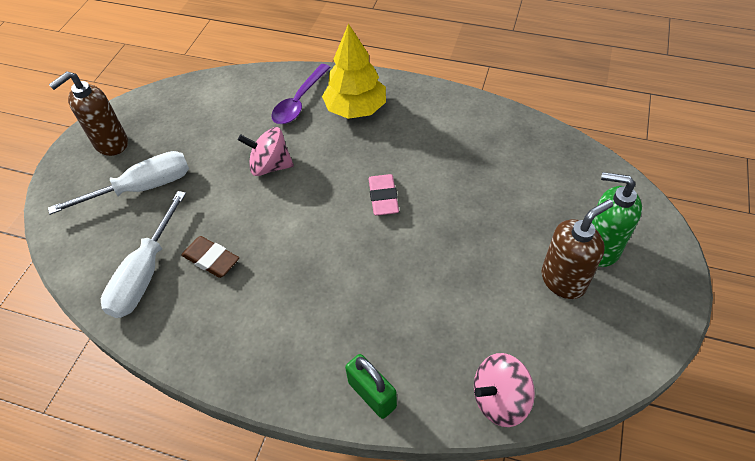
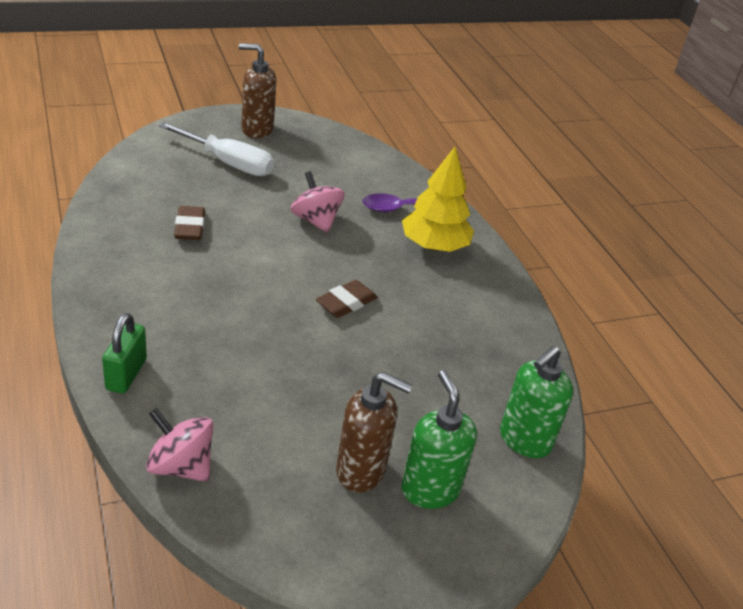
camera: 45 degrees right, 15 degrees down
white screwdriver [101,191,186,318] -> none
pink eraser [369,174,399,216] -> brown eraser [316,280,377,318]
none -> green soap dispenser [500,346,573,458]

